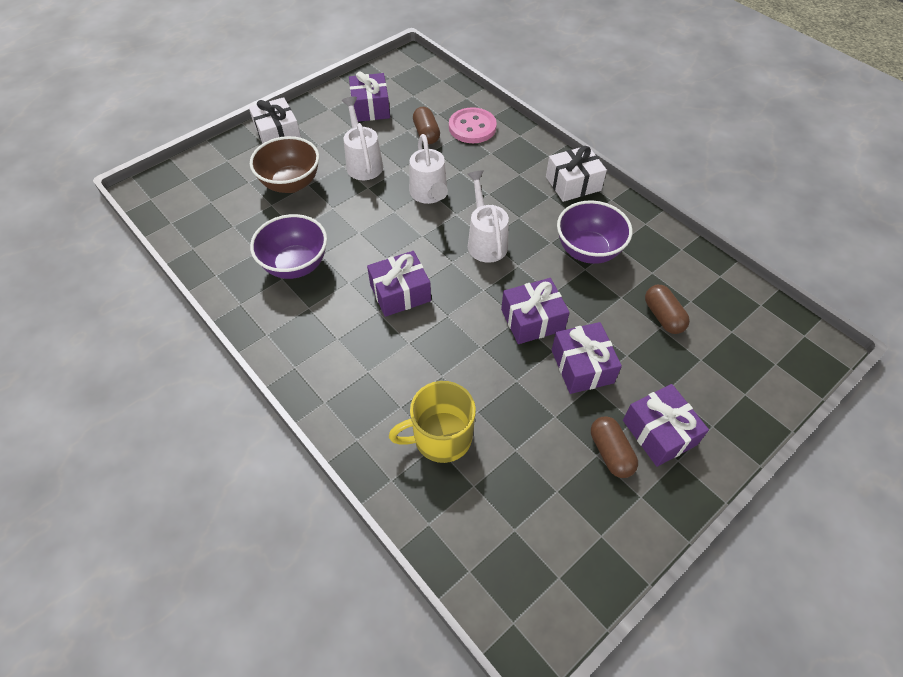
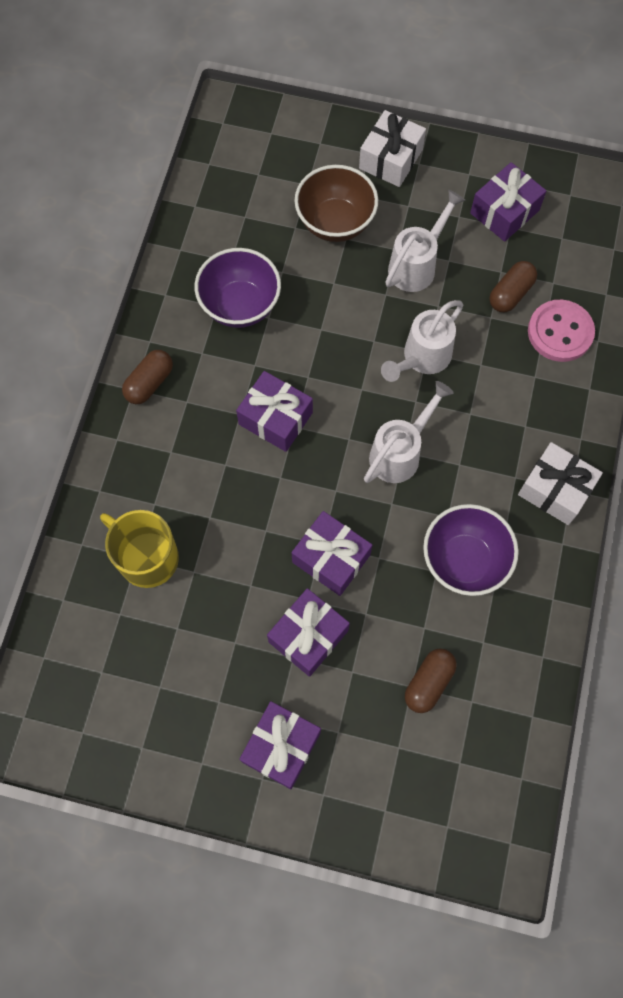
camera: 55 degrees right, 15 degrees up
brown capsule [591,416,638,478] -> brown capsule moved to [122,350,173,404]

